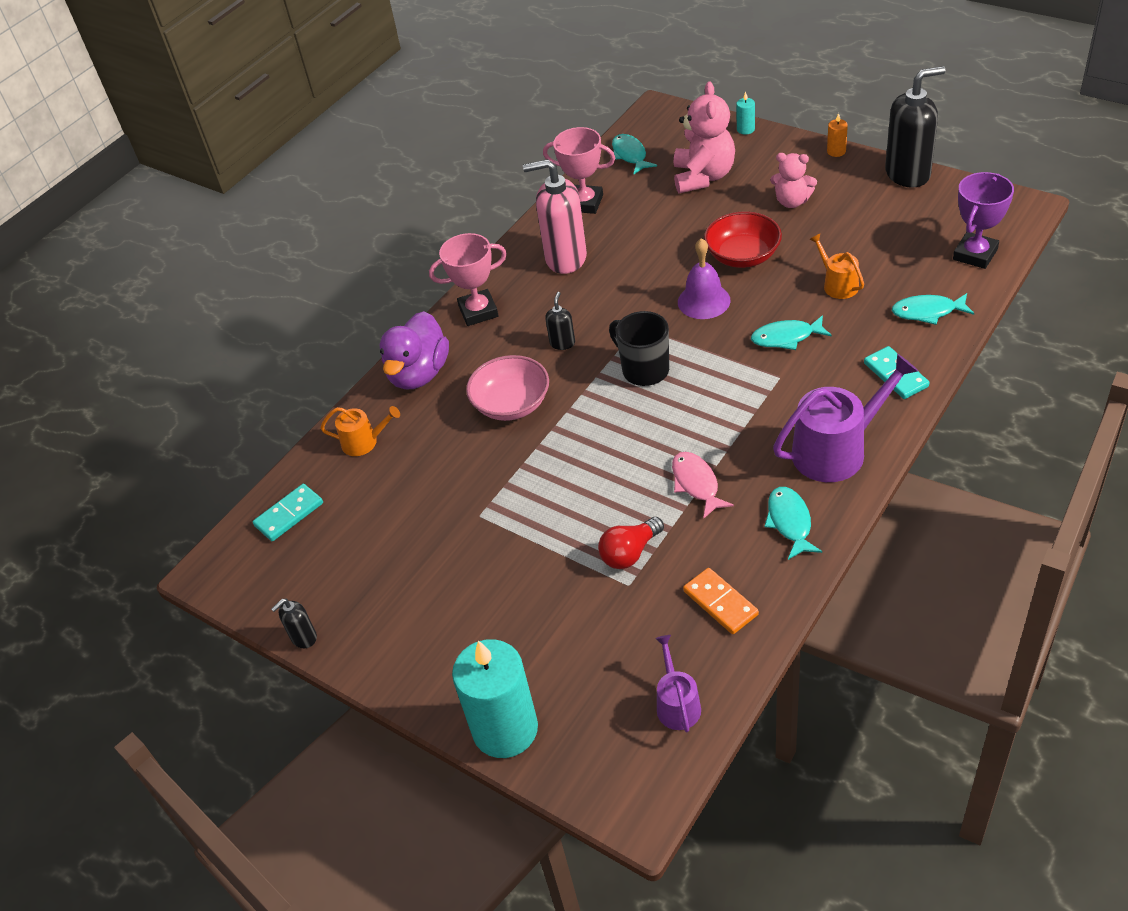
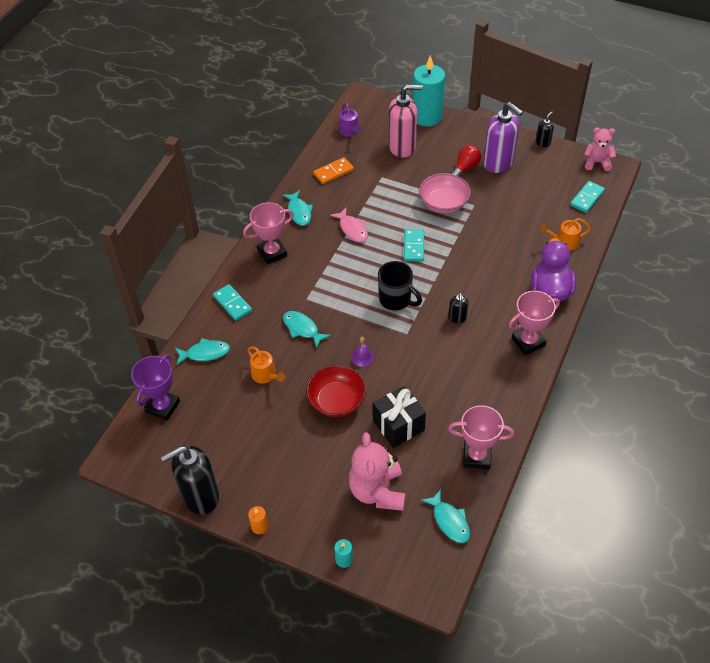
camera: 165 degrees right, 5 degrees up
pink bowl [466,355,549,421] -> pink bowl moved to [419,173,471,213]
pink soap dispenser [523,159,587,274] -> pink soap dispenser moved to [388,84,423,158]
red light bulb [598,517,664,569] -> red light bulb moved to [451,145,481,177]
purple bell [678,238,730,319] -> purple bell [351,337,374,367], size x0.59
orange domino [683,568,759,634] -> orange domino turned 75 degrees counterclockwise [313,157,354,184]
turquoise fish [751,315,832,350] -> turquoise fish turned 120 degrees counterclockwise [283,311,331,348]
pink teddy bear [770,153,817,208] -> pink teddy bear moved to [584,127,616,171]
purple watering can [773,354,918,482] -> pink trophy [243,202,294,264]
none -> black gift [373,386,426,448]
none -> turquoise domino [404,229,424,262]
none -> purple soap dispenser [483,102,523,173]

